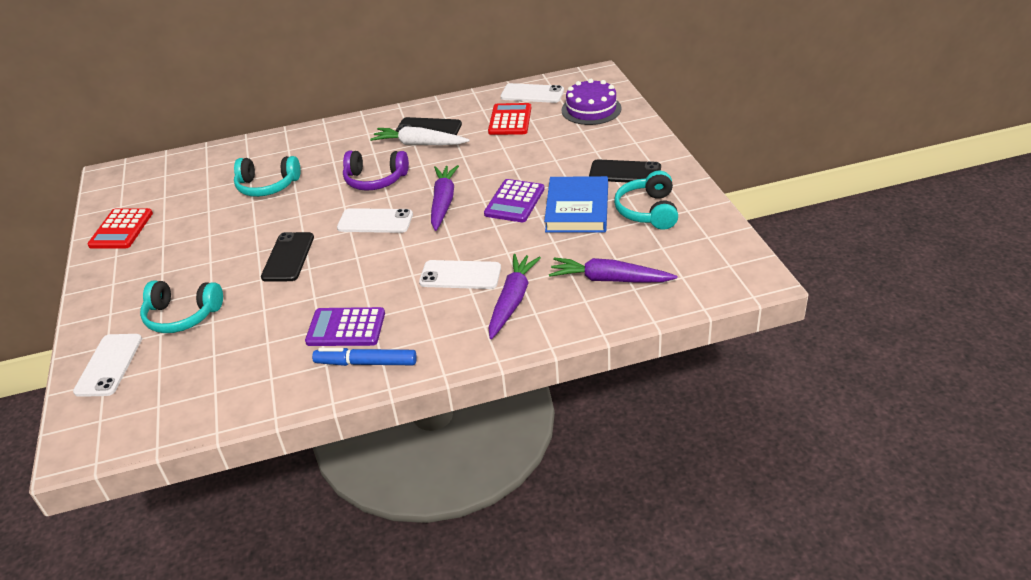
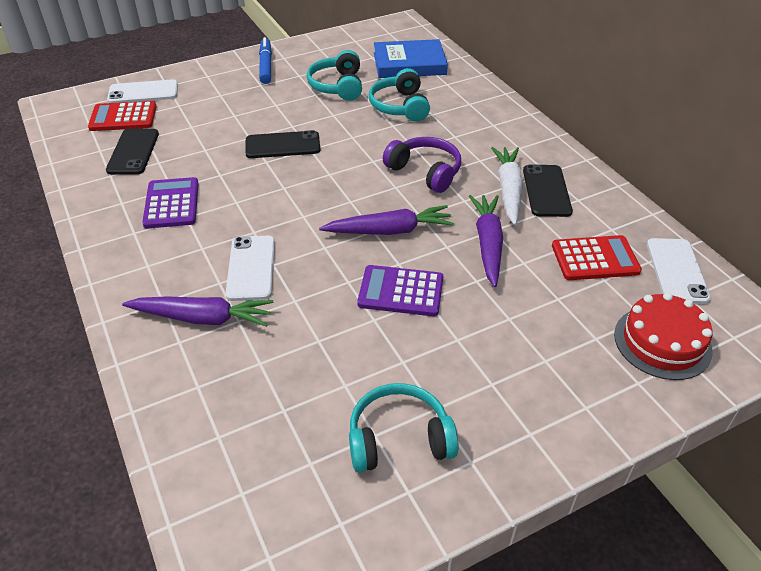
camera: 75 degrees right, 5 degrees up
red calculator [87,208,153,249] -> red calculator moved to [88,101,157,131]
turquoise headphones [140,281,223,333] -> turquoise headphones moved to [307,50,362,101]
blue marker [312,348,417,366] -> blue marker moved to [259,37,272,84]
white phone [337,208,413,233] -> none
purple headphones [343,151,409,191] -> purple headphones turned 135 degrees clockwise [383,137,461,193]
blue book [544,176,608,233] -> blue book moved to [374,39,448,78]
purple carrot [549,257,677,283] -> purple carrot moved to [469,195,503,287]
purple cake [561,79,622,125] -> red cake [614,293,713,380]
black phone [589,159,661,182] -> black phone moved to [106,129,159,174]

